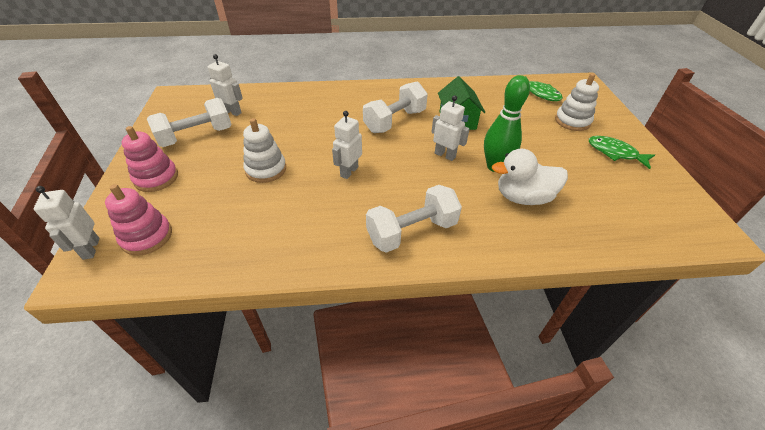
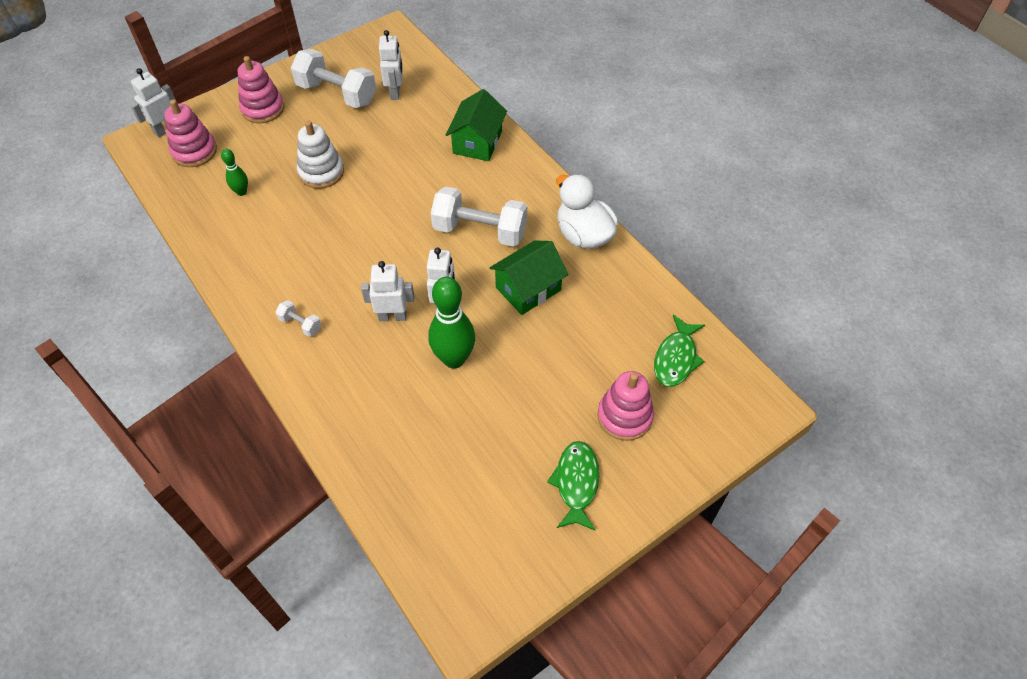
camera: 60 degrees right, 10 degrees up
white robot [332,111,362,179] -> white robot moved to [361,261,414,321]
white dumbbell [366,185,462,253] -> white dumbbell [276,300,321,337], size x0.45
white duck [492,149,568,205] -> white duck moved to [556,174,618,249]
white stacking toy [555,73,599,131] -> pink stacking toy [597,371,654,441]
none -> green bowling pin [221,149,248,196]
none -> green house [446,89,507,161]

